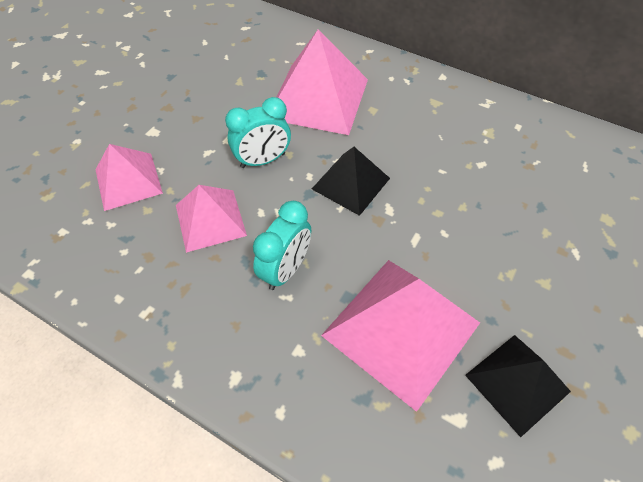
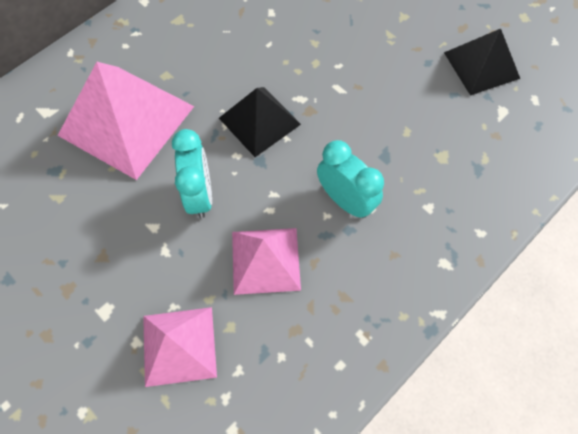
camera: 75 degrees left, 10 degrees up
pink pyramid [321,260,480,412] -> none

